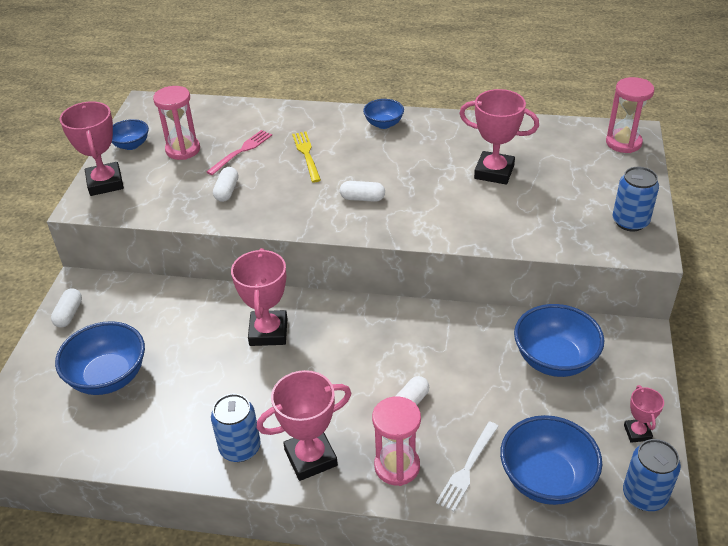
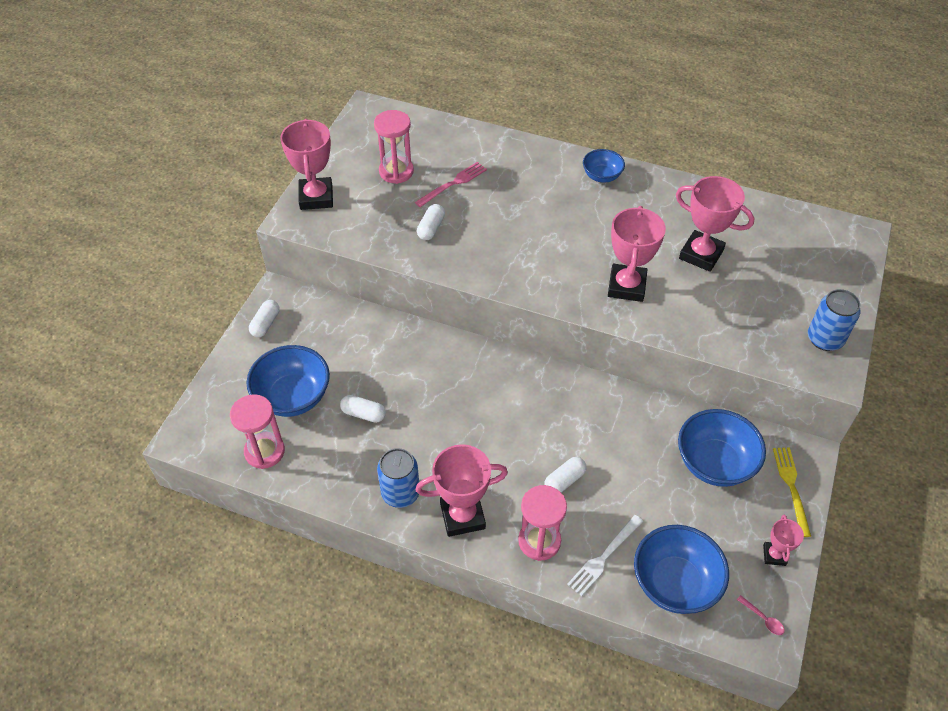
camera: 10 degrees right, 10 degrees up
blue bowl [111,119,149,150] -> none
pink trophy [231,248,287,346] -> pink trophy moved to [608,206,666,302]
yellow fork [292,132,321,182] -> yellow fork moved to [773,447,811,537]
white capsule [340,181,385,202] -> white capsule moved to [340,395,386,423]
pink hourglass [606,77,654,153] -> pink hourglass moved to [230,394,285,469]
blue can [623,439,681,511] -> pink spoon [737,595,785,635]

